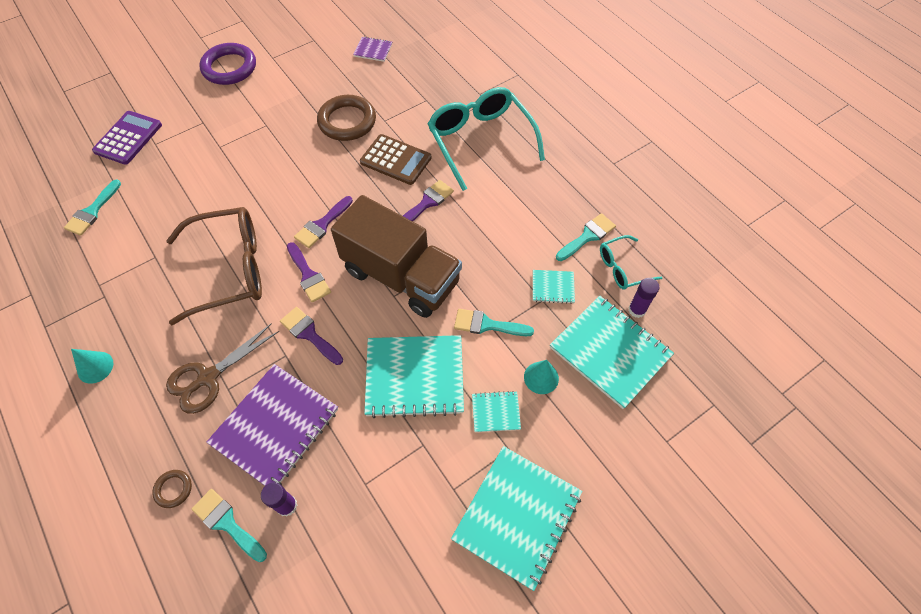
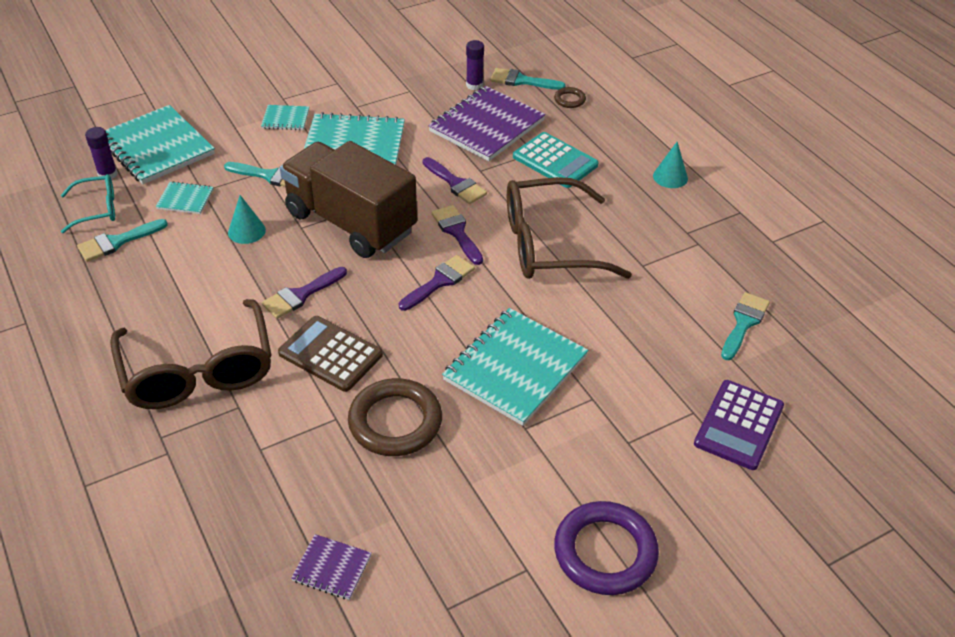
camera: 175 degrees left, 15 degrees down
brown scissors [166,323,279,414] -> turquoise calculator [513,132,599,188]
turquoise brush [191,489,267,562] -> turquoise brush turned 150 degrees clockwise [491,68,566,90]
turquoise glasses [428,87,545,191] -> brown glasses [110,299,272,409]
turquoise notebook [451,446,582,591] -> turquoise notebook moved to [442,308,589,426]
turquoise cone [524,360,559,394] -> turquoise cone moved to [228,195,266,244]

